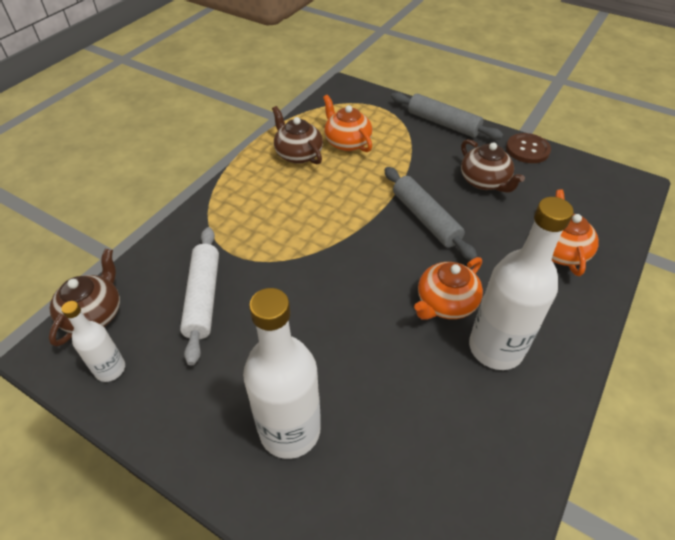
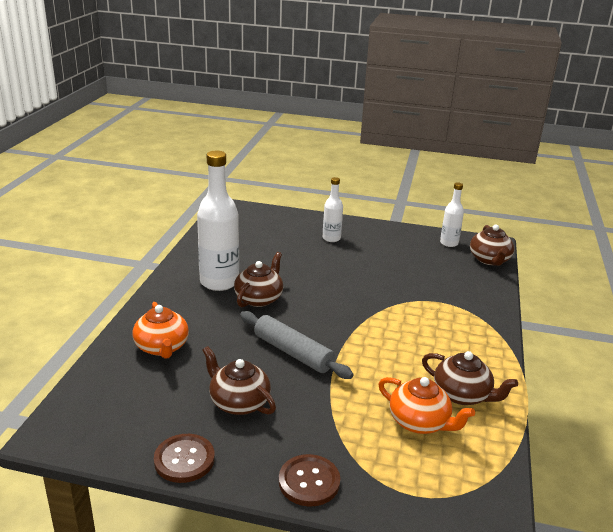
camera: 160 degrees right, 20 degrees down
white rolling pin [180,227,219,366] -> none
white bottle [243,288,321,459] -> white bottle [323,177,343,242], size x0.54
grey rolling pin [391,92,504,140] -> brown button [279,454,340,507]
orange teapot [414,257,483,319] -> brown teapot [234,252,283,307]

